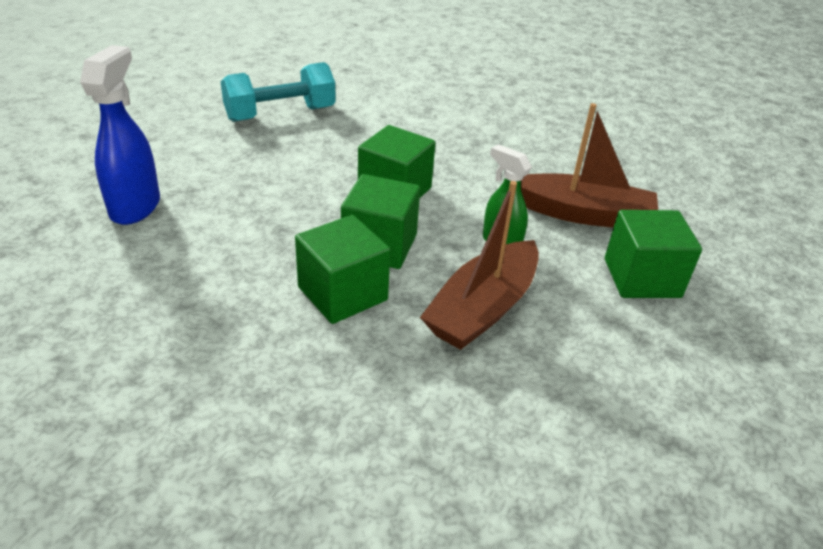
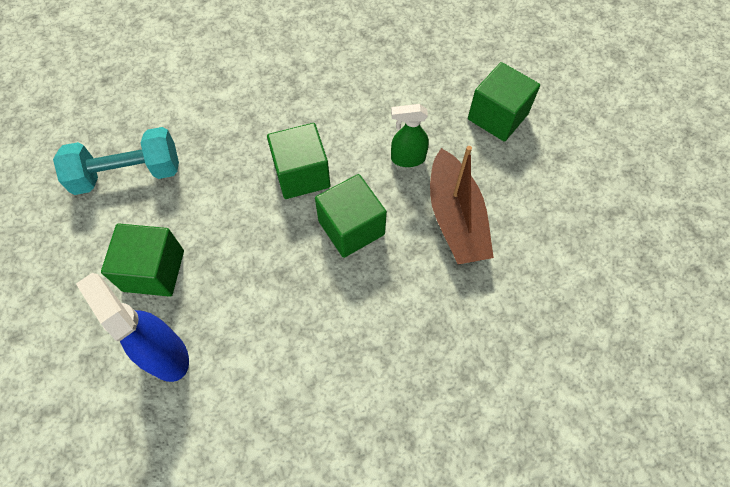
camera: 45 degrees left, 25 degrees up
turquoise dumbbell [221,62,335,122] -> turquoise dumbbell turned 60 degrees clockwise [53,127,179,195]
green cube [295,215,390,324] -> green cube moved to [101,223,184,297]
brown boat [521,103,658,228] -> none

